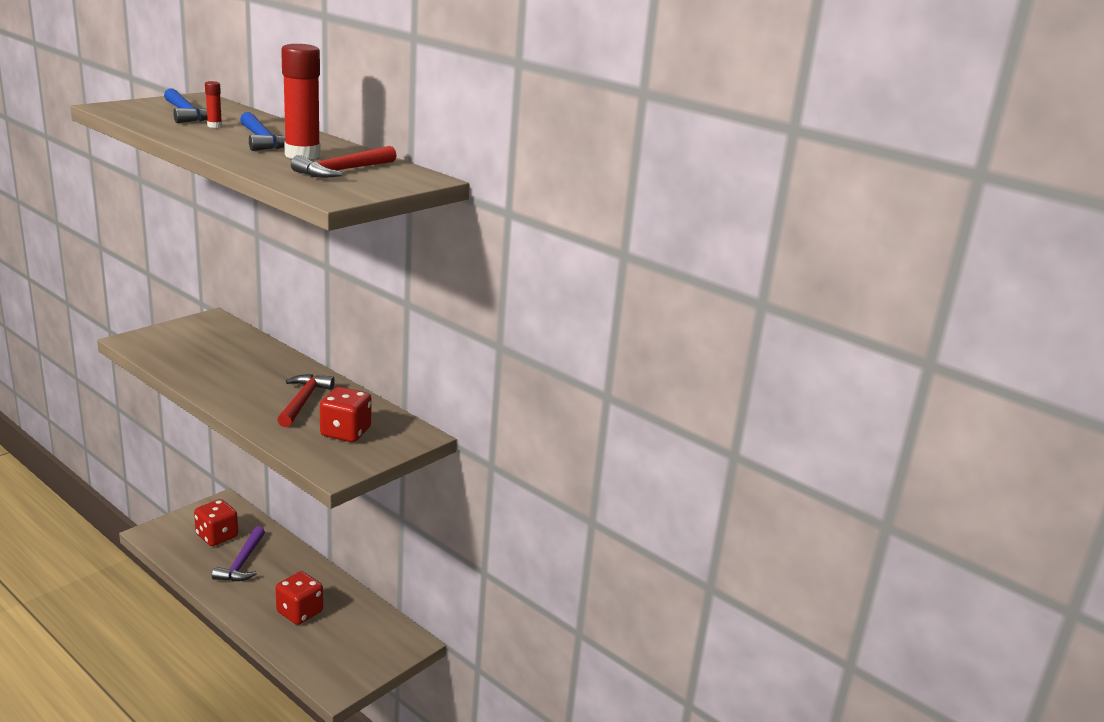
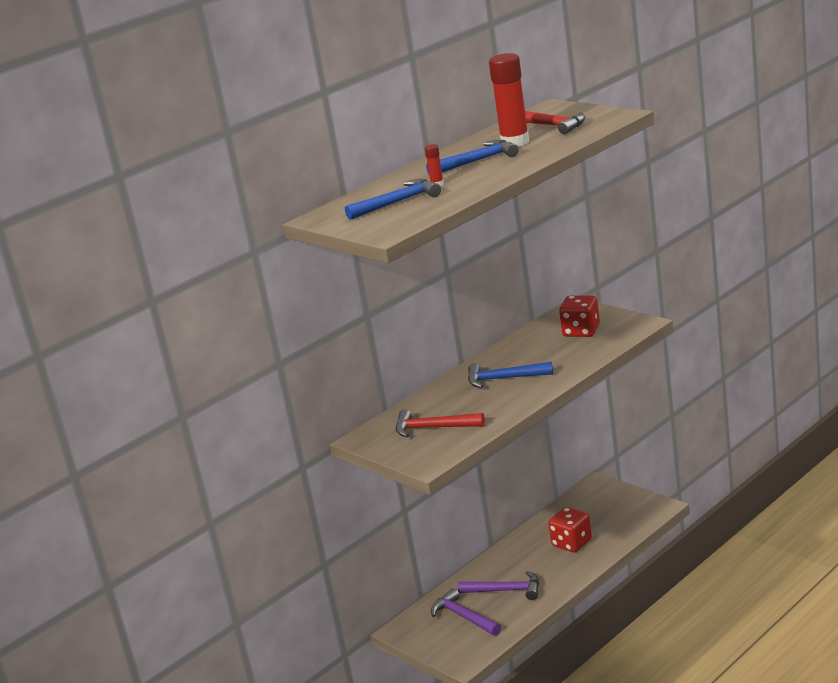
camera: 80 degrees left, 0 degrees up
red dice [194,499,238,546] -> purple hammer [431,588,501,636]
red hammer [277,374,335,427] -> red hammer moved to [396,409,485,437]
none -> blue hammer [468,362,553,388]

